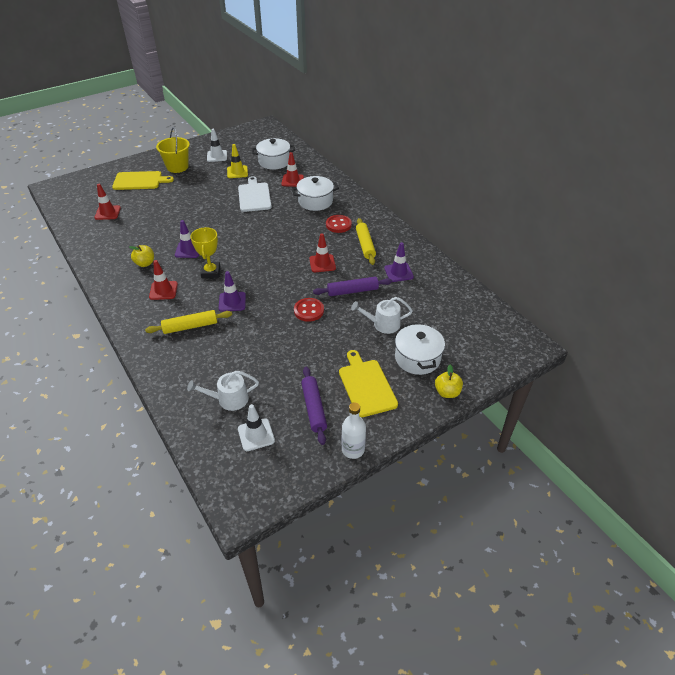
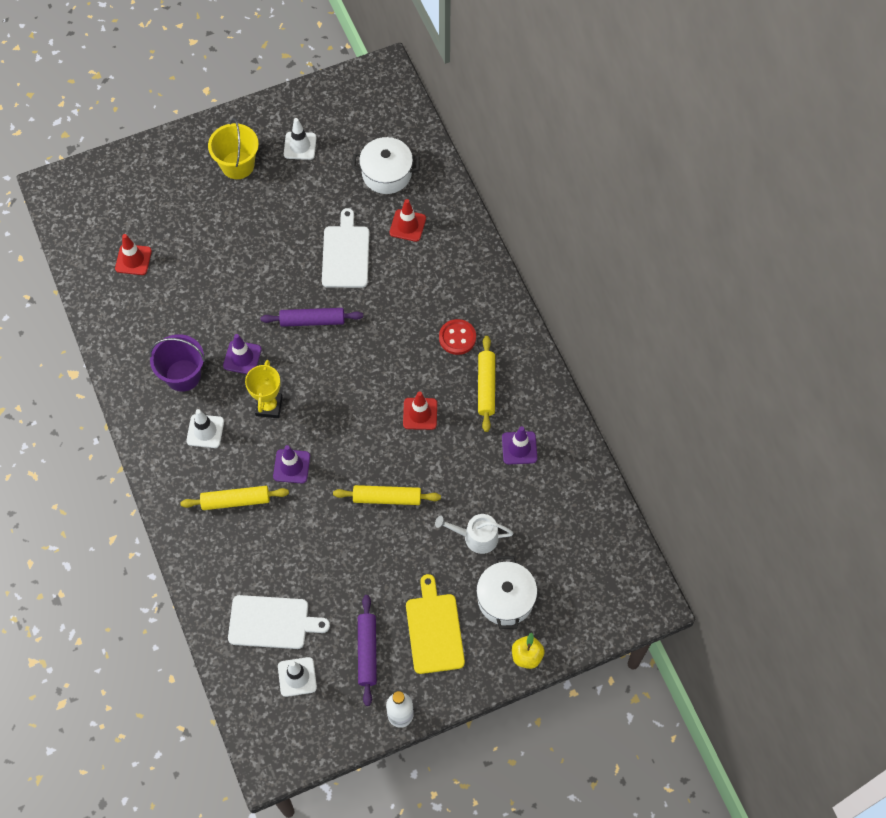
camera: 10 degrees right, 20 degrees up
yellow cutting board [112,171,174,190] -> none
yellow apple [129,245,154,267] -> purple bucket [149,334,205,392]
red traffic cone [149,260,178,300] -> white traffic cone [186,409,224,448]
white watering can [187,371,259,411] -> white cutting board [228,595,330,649]
yellow traffic cone [227,144,248,178] -> none
white pot [291,176,339,211] -> none
red button [294,298,324,322] -> yellow rolling pin [333,485,441,505]
purple rolling pin [313,277,392,296] -> purple rolling pin moved to [260,308,363,327]

